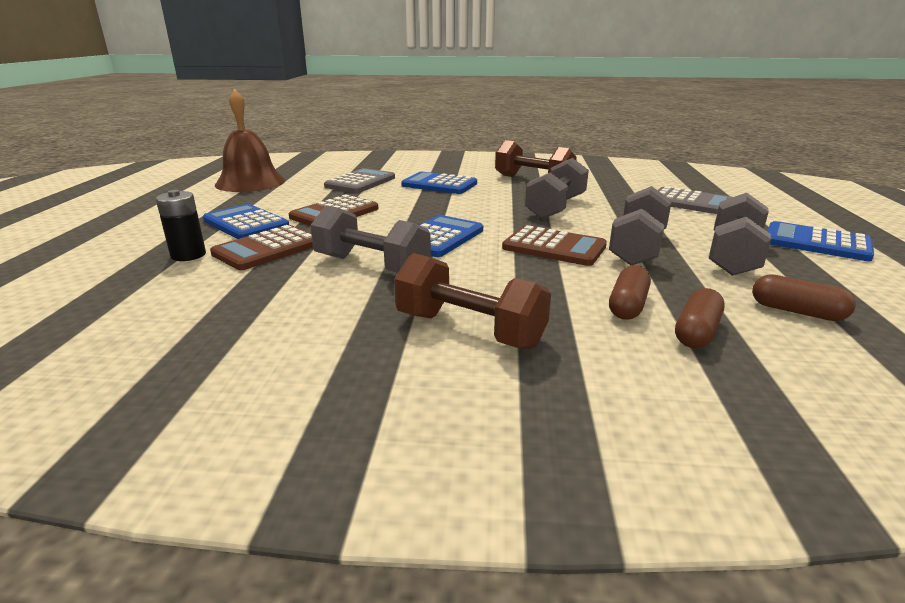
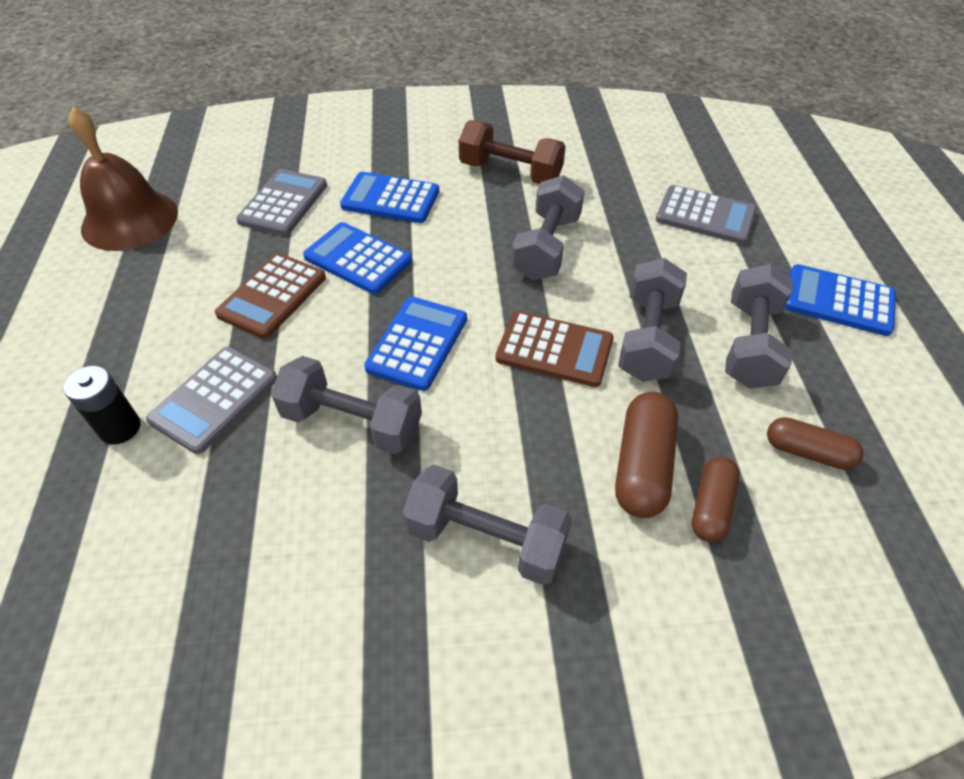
camera: 10 degrees left, 25 degrees up
blue calculator [203,204,289,239] -> blue calculator moved to [303,222,412,294]
brown calculator [210,225,313,270] -> grey calculator [146,347,277,454]
brown dumbbell [394,253,551,349] -> grey dumbbell [403,465,572,585]
brown capsule [609,265,651,320] -> brown capsule [615,392,679,518], size x1.53

